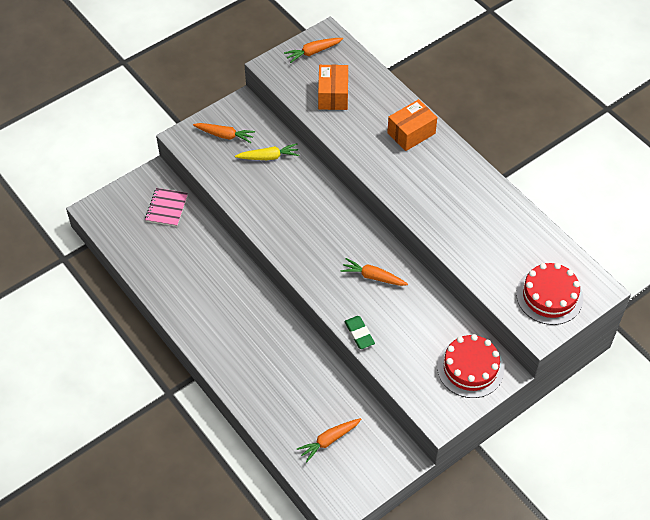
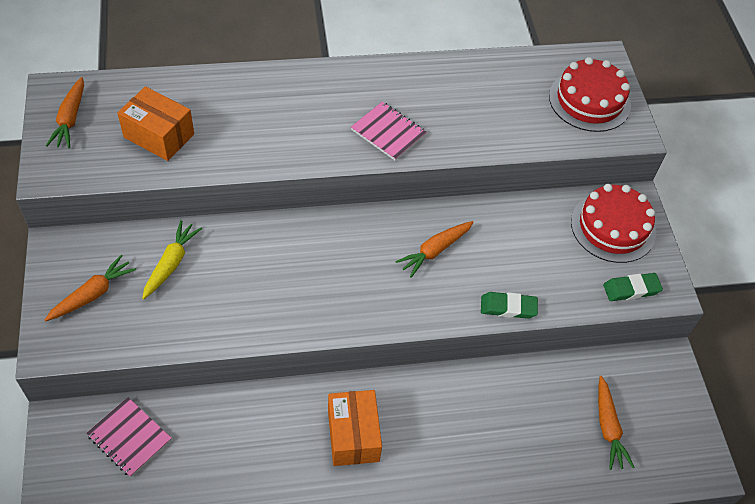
camera: 65 degrees left, 0 degrees up
orange box [387,99,437,151] -> orange box moved to [328,390,382,466]
none -> pink notebook [351,102,426,161]
none -> green eraser [603,273,663,301]

